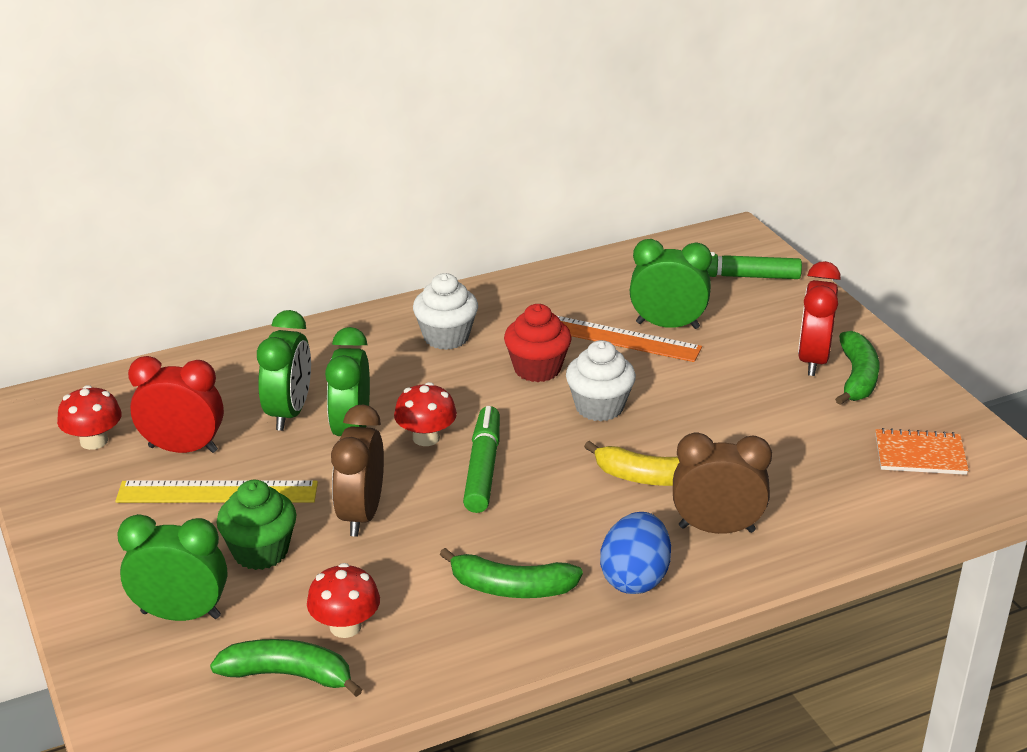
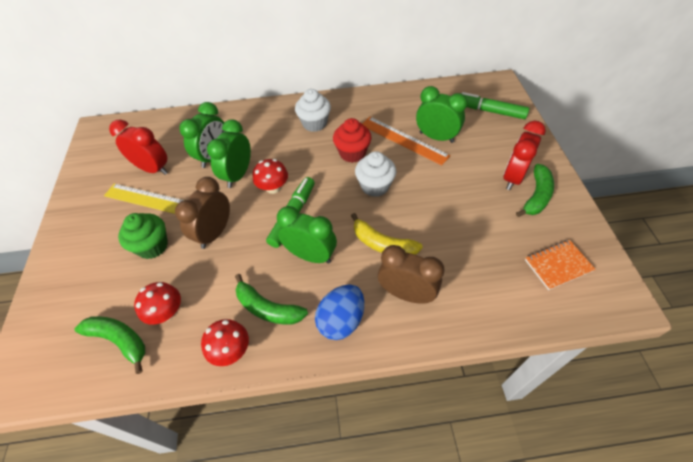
camera: 20 degrees right, 20 degrees up
red mushroom [57,385,122,450] -> red mushroom moved to [201,319,249,366]
green clock [117,514,227,621] -> green clock moved to [277,206,337,264]
orange notebook [875,428,969,475] -> orange notebook turned 45 degrees counterclockwise [525,240,596,290]

